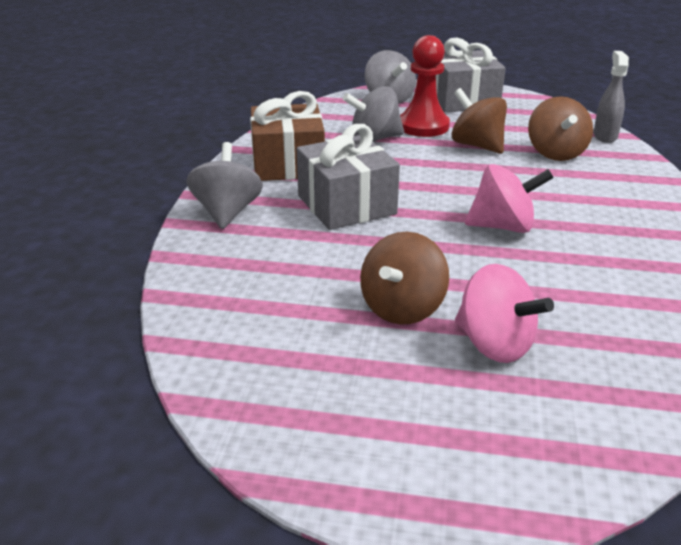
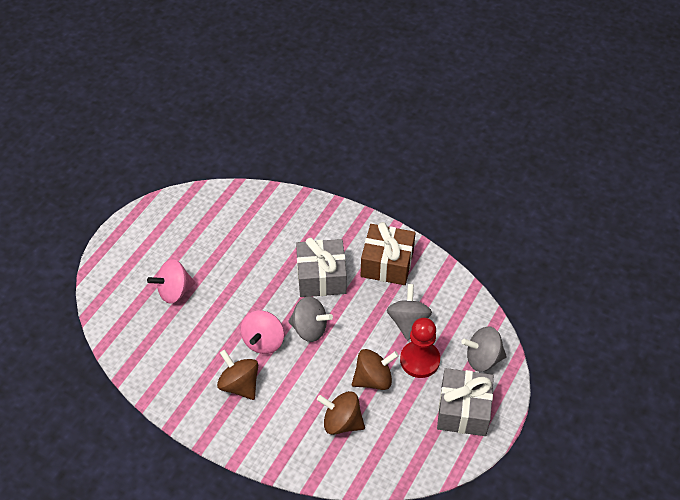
camera: 110 degrees right, 20 degrees up
grey spinning top [186,142,263,229] -> grey spinning top moved to [288,296,333,342]
brown spinning top [360,232,449,325] -> brown spinning top moved to [217,350,258,400]
grey spray bottle [593,51,629,143] -> none

